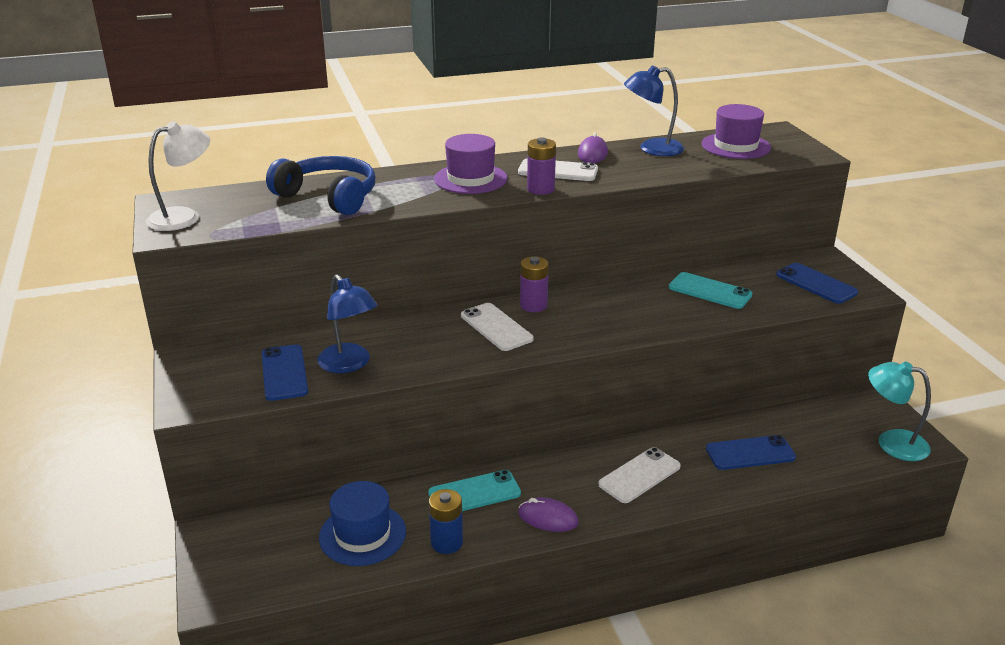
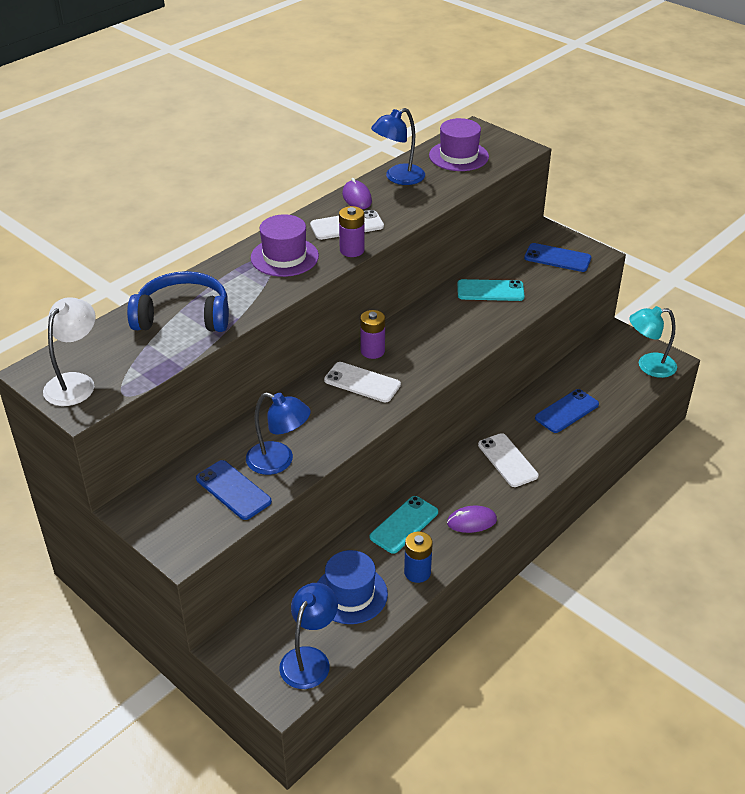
camera: 30 degrees left, 10 degrees up
white phone [598,447,681,503] -> white phone turned 45 degrees counterclockwise [478,433,539,487]
none -> blue lamp [279,583,338,689]

